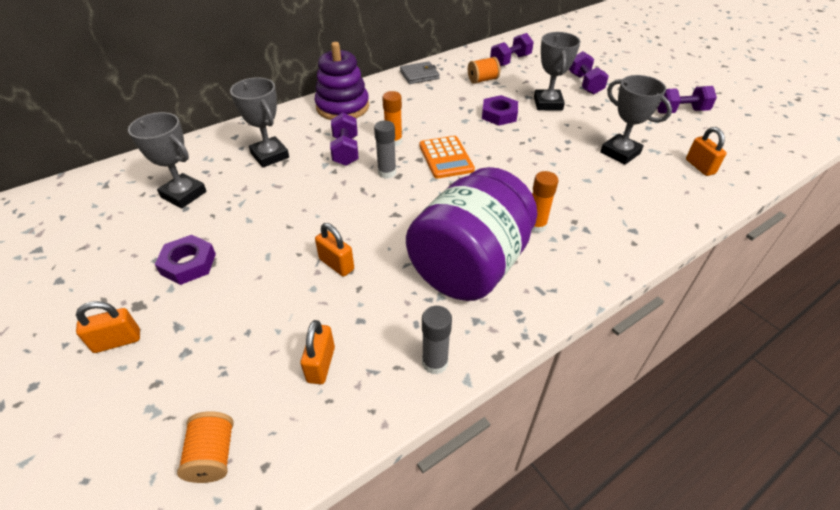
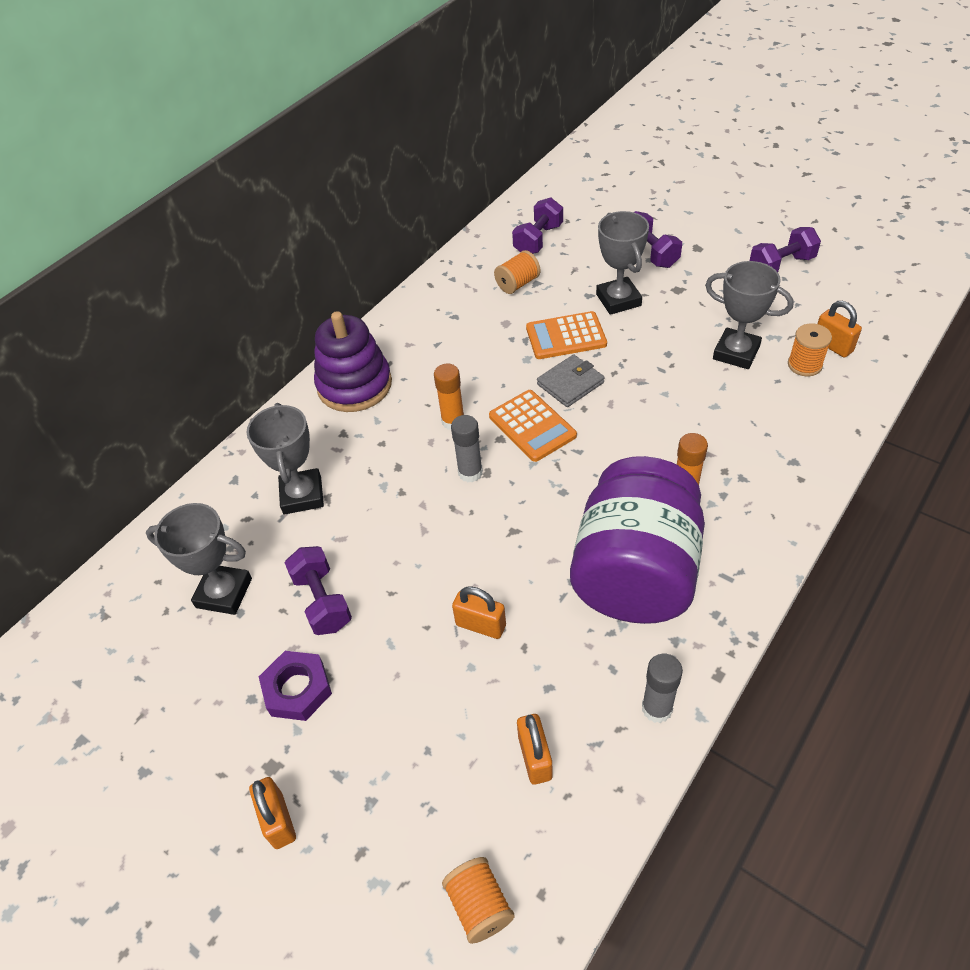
camera: 15 degrees left, 5 degrees up
orange padlock [76,301,140,353] -> orange padlock turned 75 degrees counterclockwise [249,777,296,849]
grey trophy [230,77,289,167] -> grey trophy turned 45 degrees clockwise [246,403,324,515]
purple dumbbell [330,113,358,166] -> purple dumbbell moved to [285,546,352,635]
grey wallet [400,62,440,84] -> grey wallet moved to [537,354,604,407]
purple nut [482,95,518,126] -> orange calculator [526,311,607,359]
none -> orange spool [788,323,832,376]

